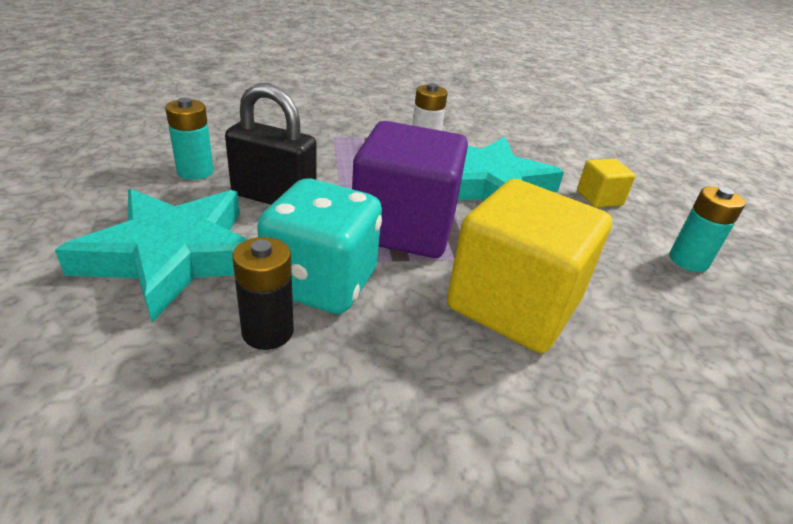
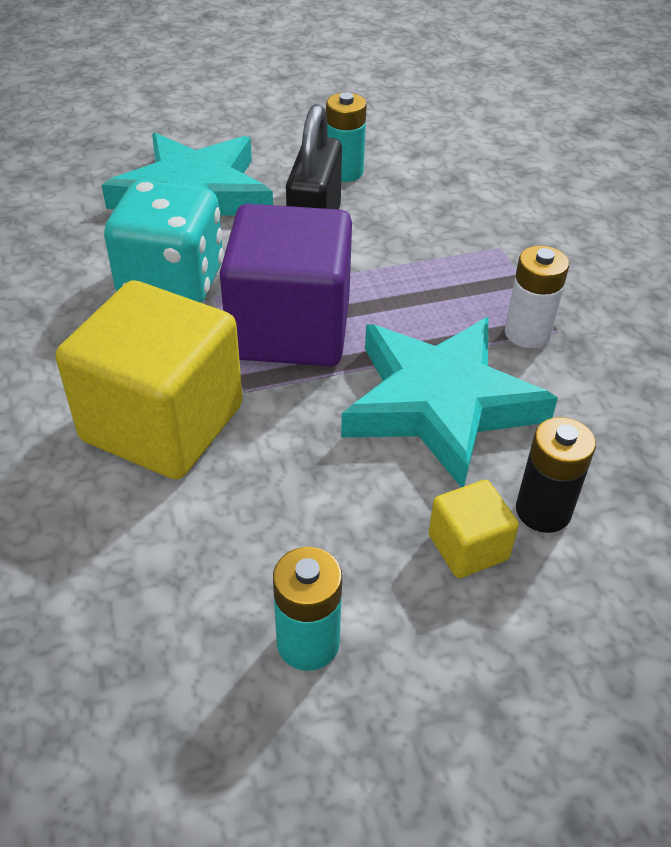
camera: 85 degrees right, 10 degrees up
black battery [232,237,294,350] -> black battery moved to [516,417,596,533]

